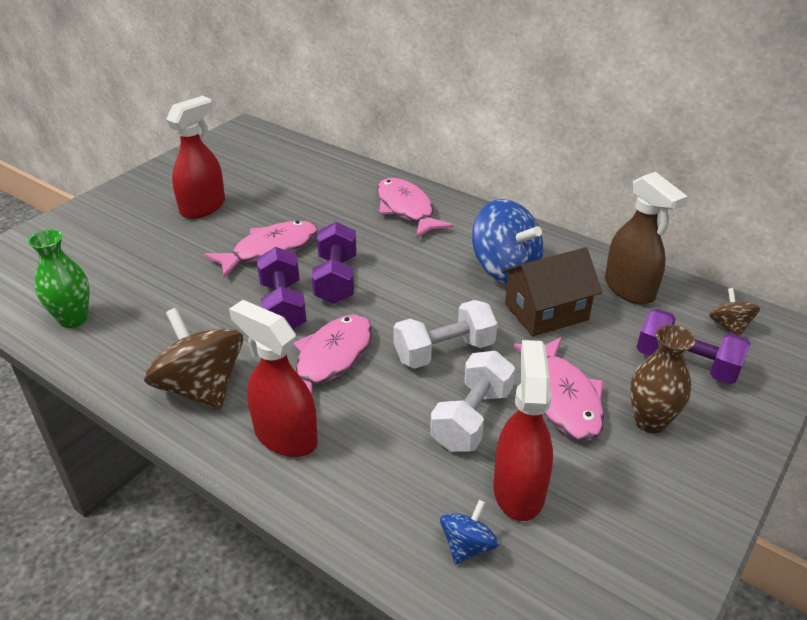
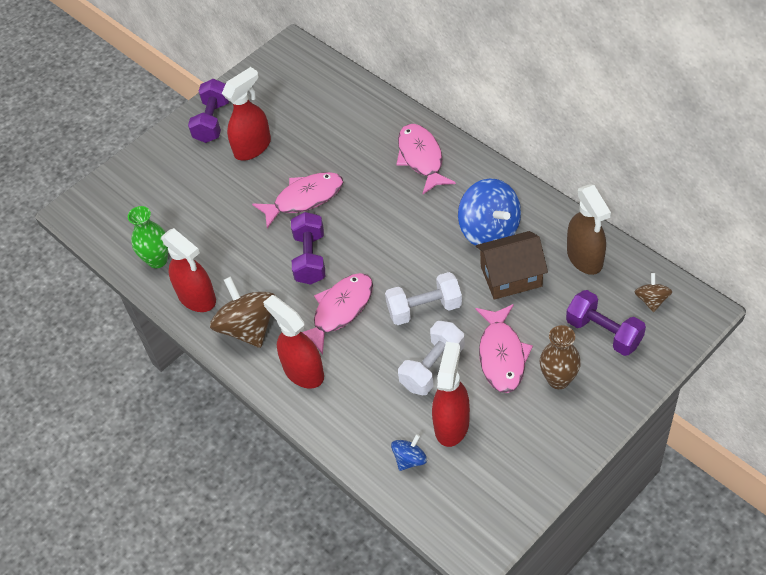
camera: 15 degrees right, 15 degrees up
purple dumbbell [312,222,356,304] -> purple dumbbell moved to [188,79,229,143]
none -> red spray bottle [161,228,216,312]

